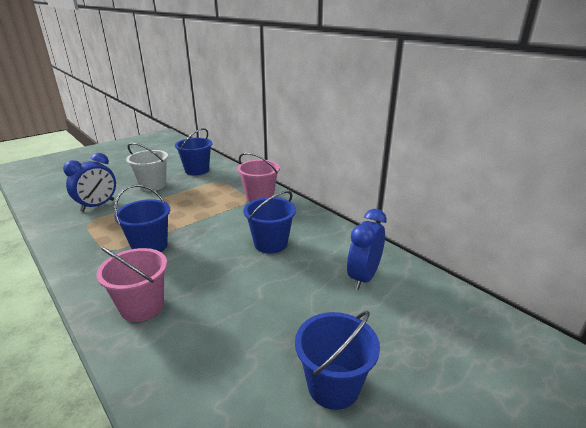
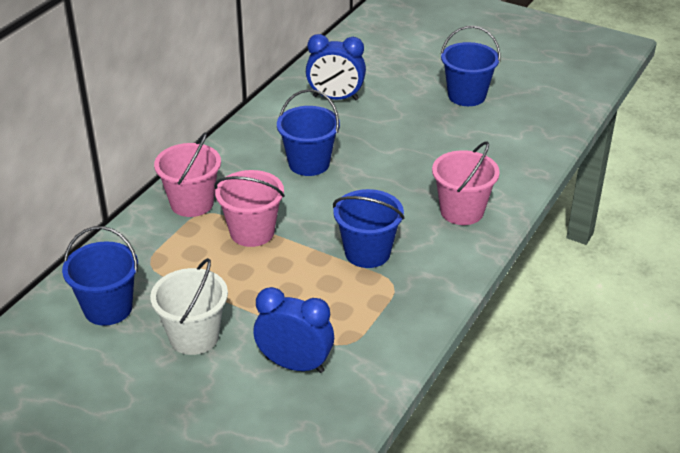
camera: 110 degrees left, 10 degrees up
none -> pink bucket [214,170,285,247]

